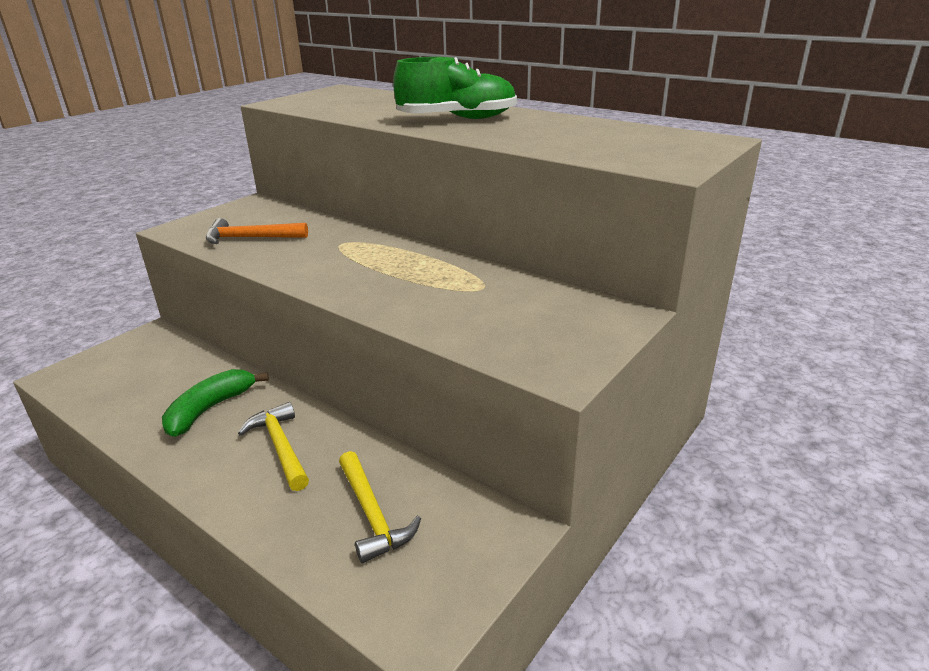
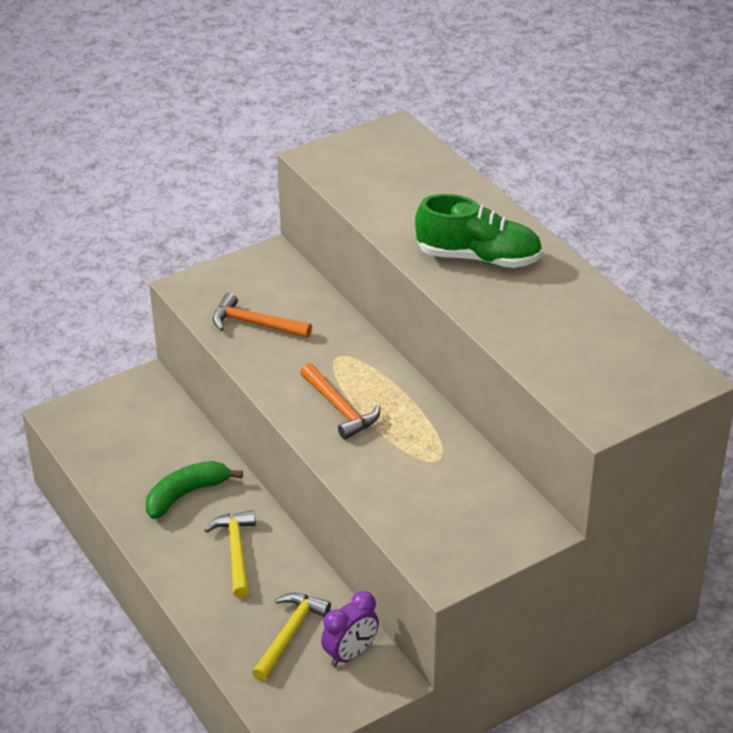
camera: 20 degrees right, 10 degrees up
yellow hammer [339,451,421,563] -> yellow hammer turned 150 degrees counterclockwise [252,593,331,682]
none -> orange hammer [300,363,380,439]
none -> purple clock [321,591,379,667]

